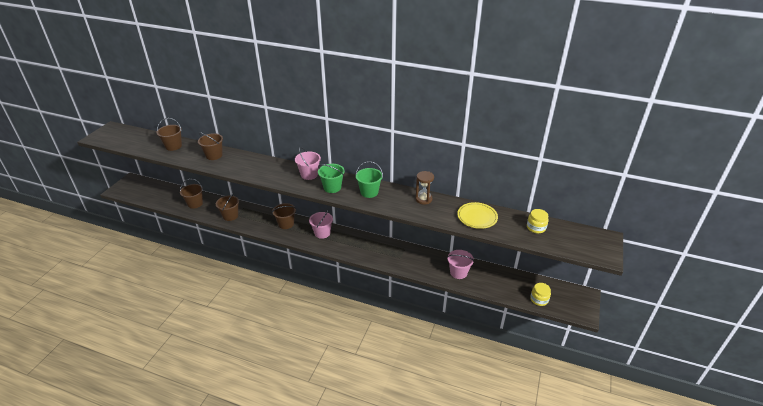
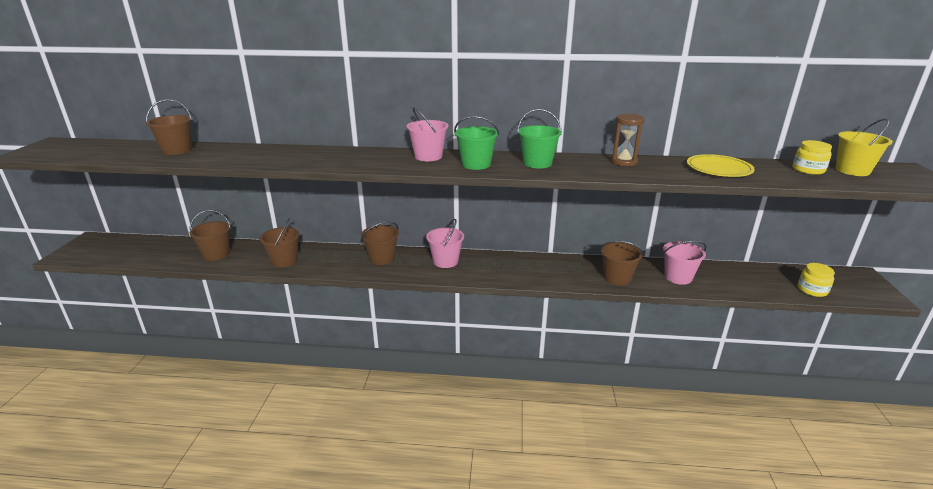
camera: 15 degrees left, 10 degrees down
brown bucket [198,132,223,160] -> brown bucket moved to [600,240,643,286]
none -> yellow bucket [836,118,893,176]

